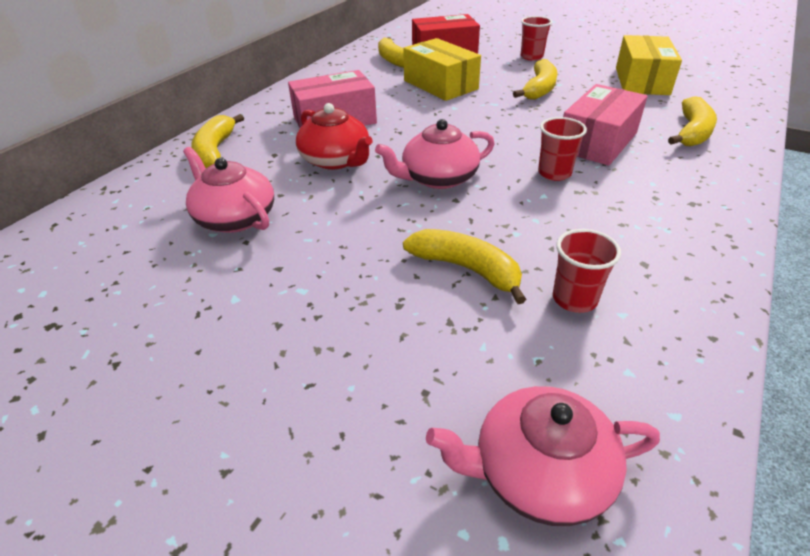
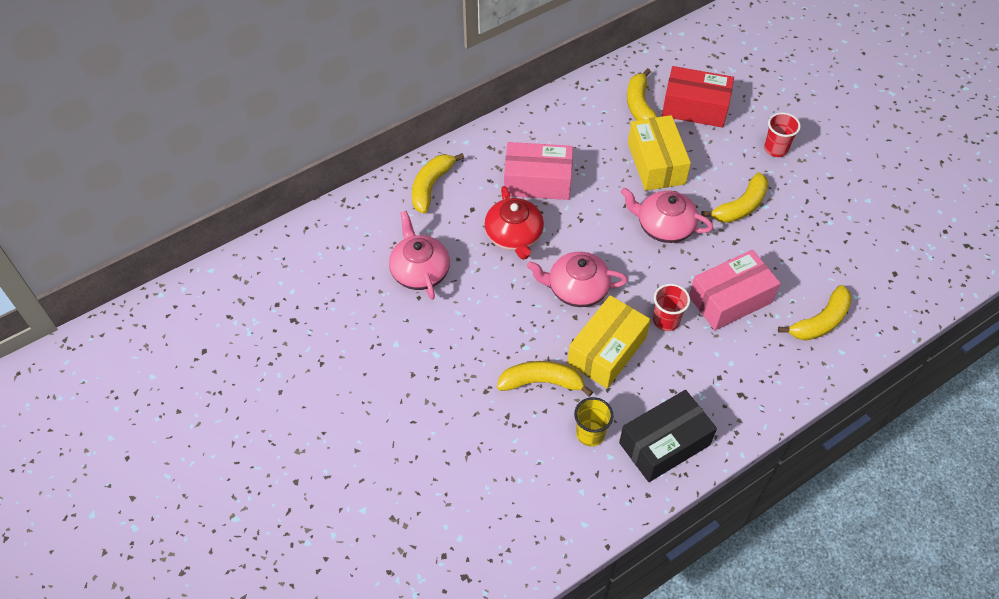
camera: 25 degrees right, 15 degrees up
yellow banana [403,229,526,304] -> yellow banana turned 60 degrees counterclockwise [497,361,593,397]
pink teapot [426,386,660,526] -> pink teapot moved to [621,188,713,243]
red cup [553,229,621,313] -> yellow cup [574,397,613,446]
yellow box [616,35,682,95] -> yellow box moved to [567,295,651,389]
none -> black box [619,390,717,482]

